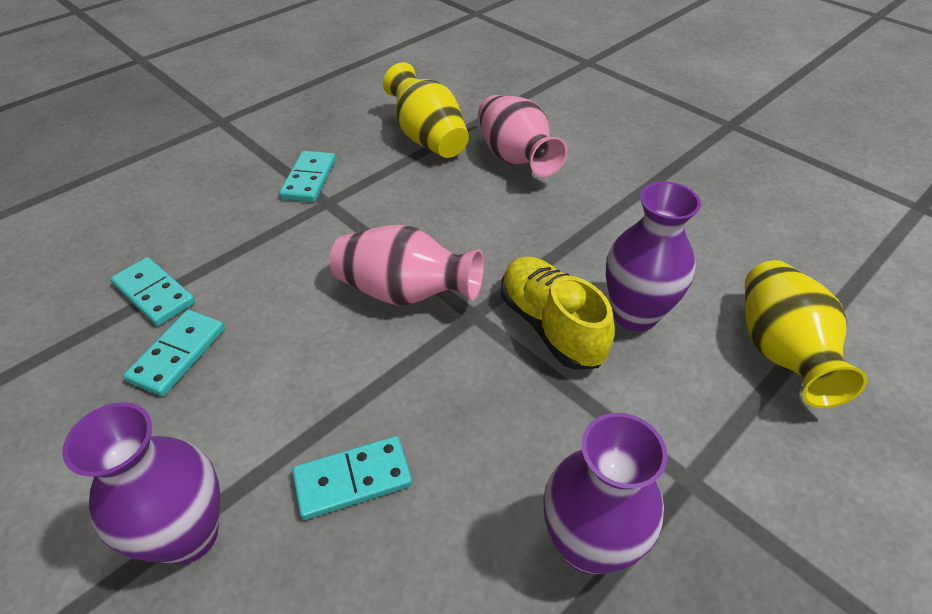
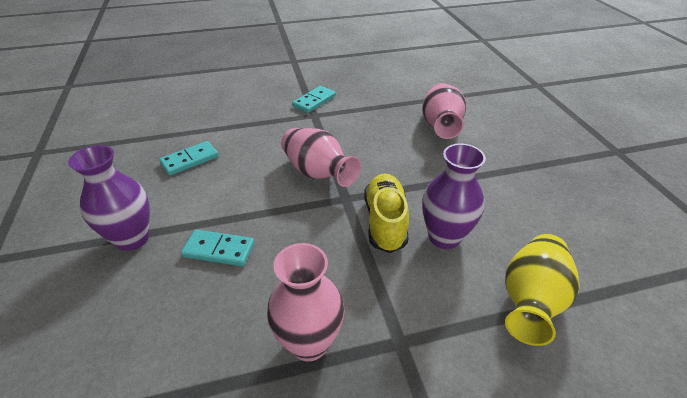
camera: 30 degrees right, 5 degrees down
turquoise domino [110,257,195,326] -> none
yellow vase [383,62,469,158] -> none
purple vase [543,413,668,575] -> pink vase [267,243,344,361]

